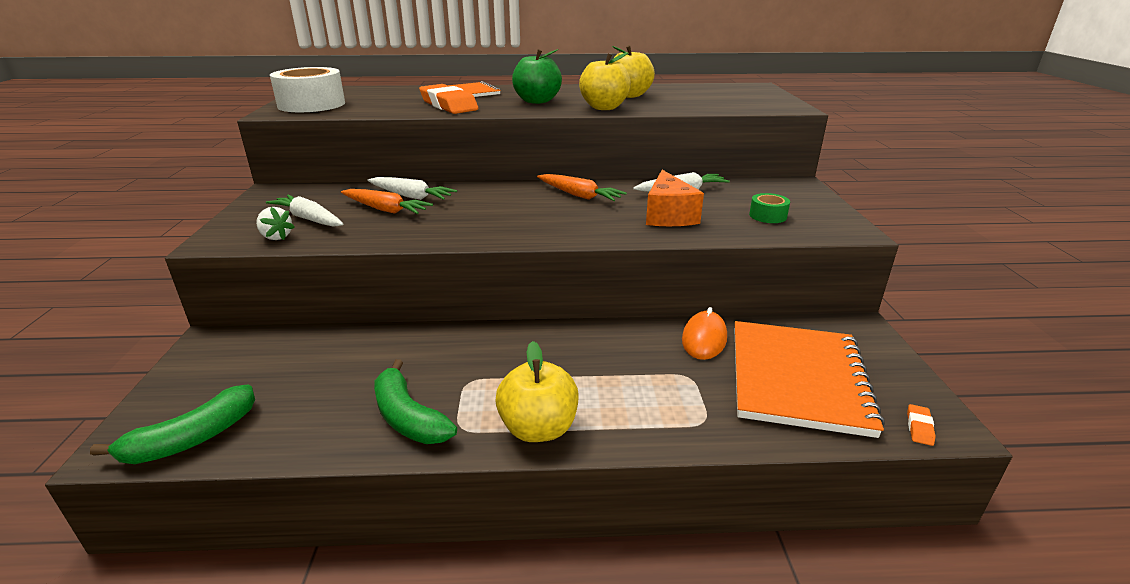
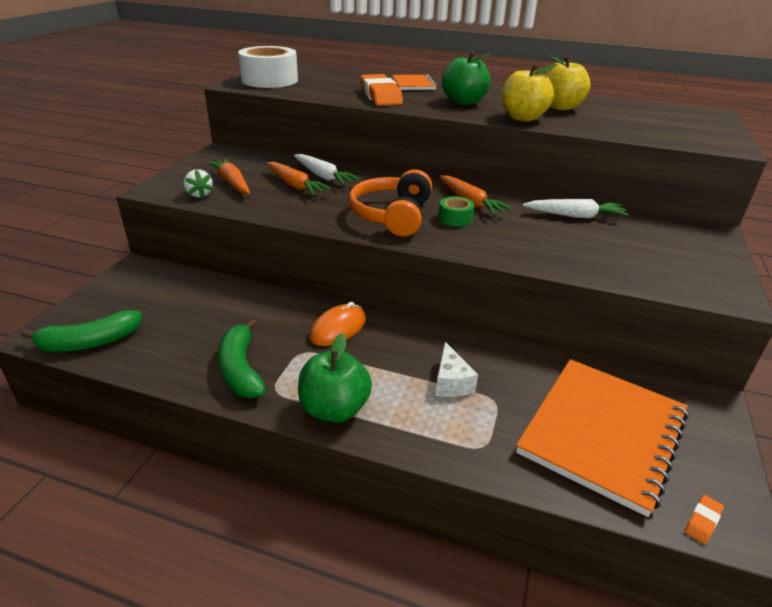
camera: 20 degrees right, 5 degrees up
white carrot [266,195,344,227] -> orange carrot [206,158,250,194]
yellow apple [495,341,578,442] -> green apple [298,333,372,423]
orange cheese [646,170,704,226] -> none
orange mouse [682,307,727,360] -> orange mouse moved to [309,302,366,346]
green tape [749,193,790,223] -> green tape moved to [438,196,475,227]
none -> orange headphones [349,169,432,236]
none -> white cheese [435,342,478,397]

